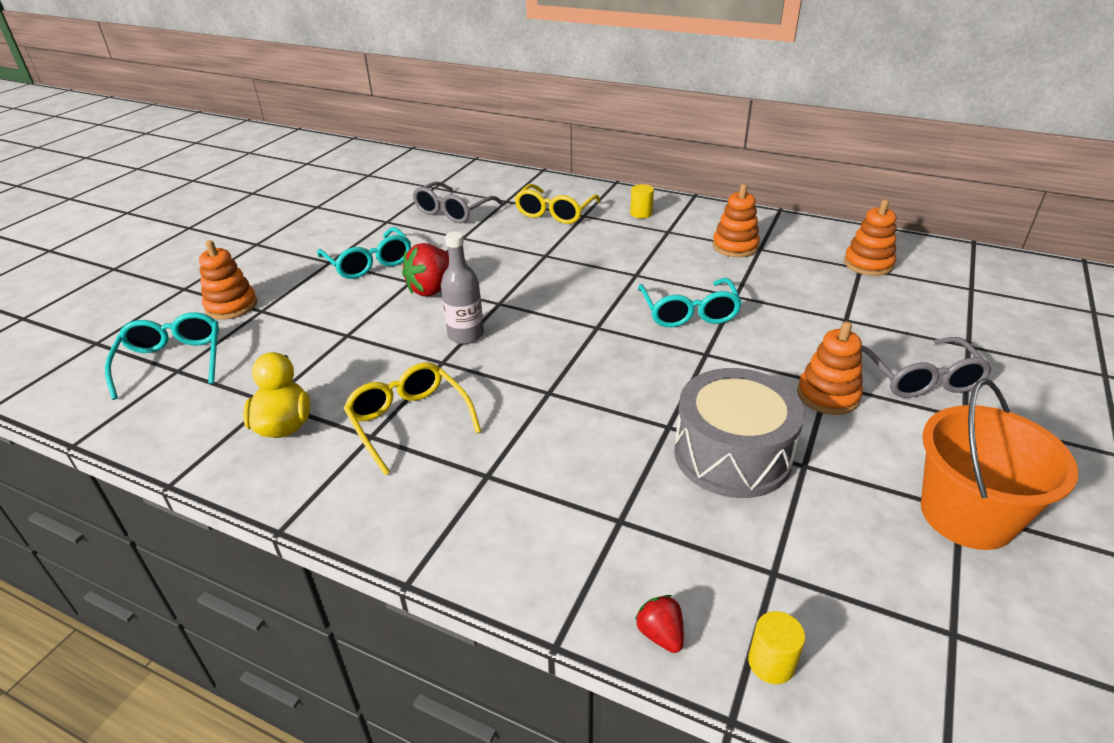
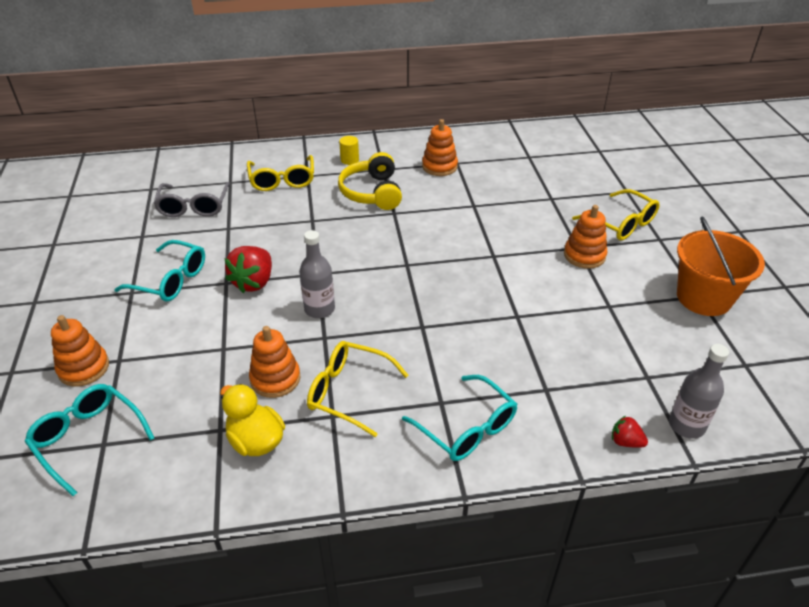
camera: 35 degrees left, 5 degrees up
turquoise glasses [638,278,742,327] -> turquoise glasses moved to [402,375,517,461]
grey drum [674,368,805,498] -> none
yellow cylinder [748,611,805,684] -> grey bottle [669,344,729,439]
orange stacking toy [844,199,897,276] -> orange stacking toy moved to [249,326,301,398]
grey glasses [861,337,992,398] -> yellow glasses [572,189,660,240]
none -> yellow headphones [338,152,402,210]

